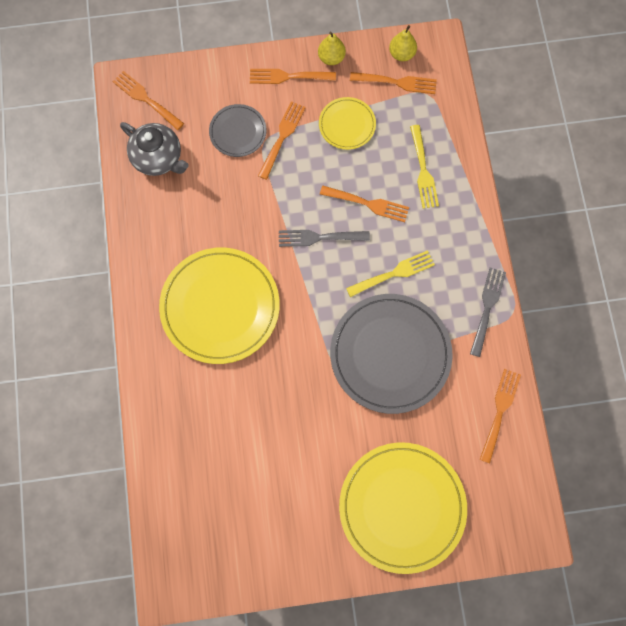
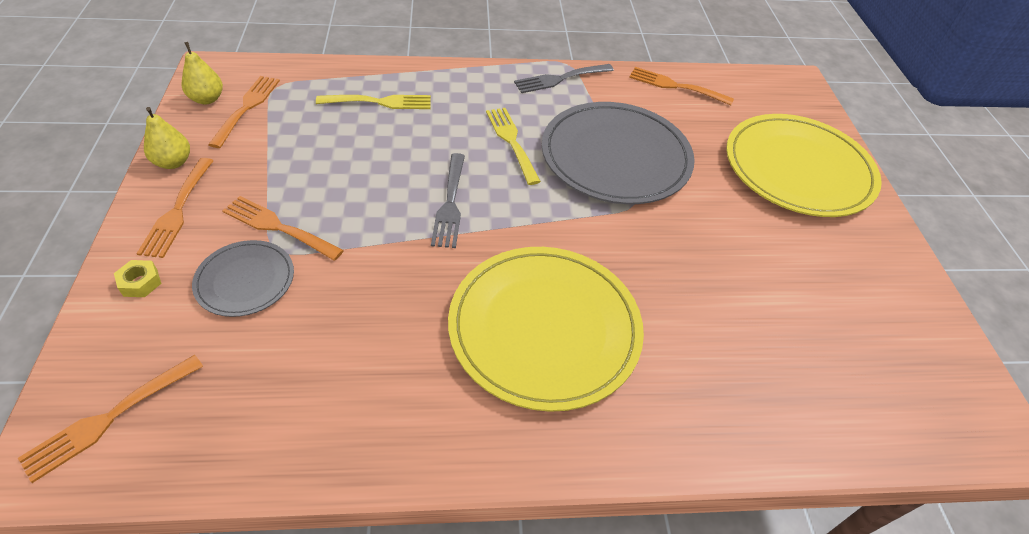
camera: 90 degrees left, 25 degrees down
grey teapot [120,122,189,176] -> none
yellow plate [319,97,376,150] -> none
orange fork [320,185,409,222] -> none
grey fork [470,268,506,357] -> grey fork turned 45 degrees counterclockwise [514,64,614,93]
none -> yellow nut [114,260,162,297]

